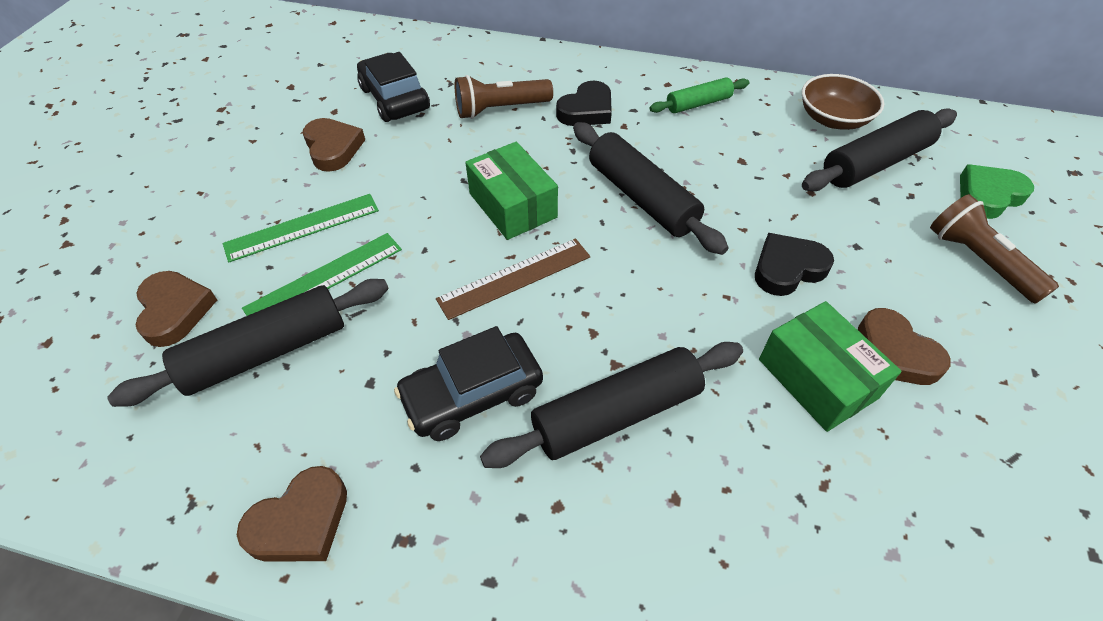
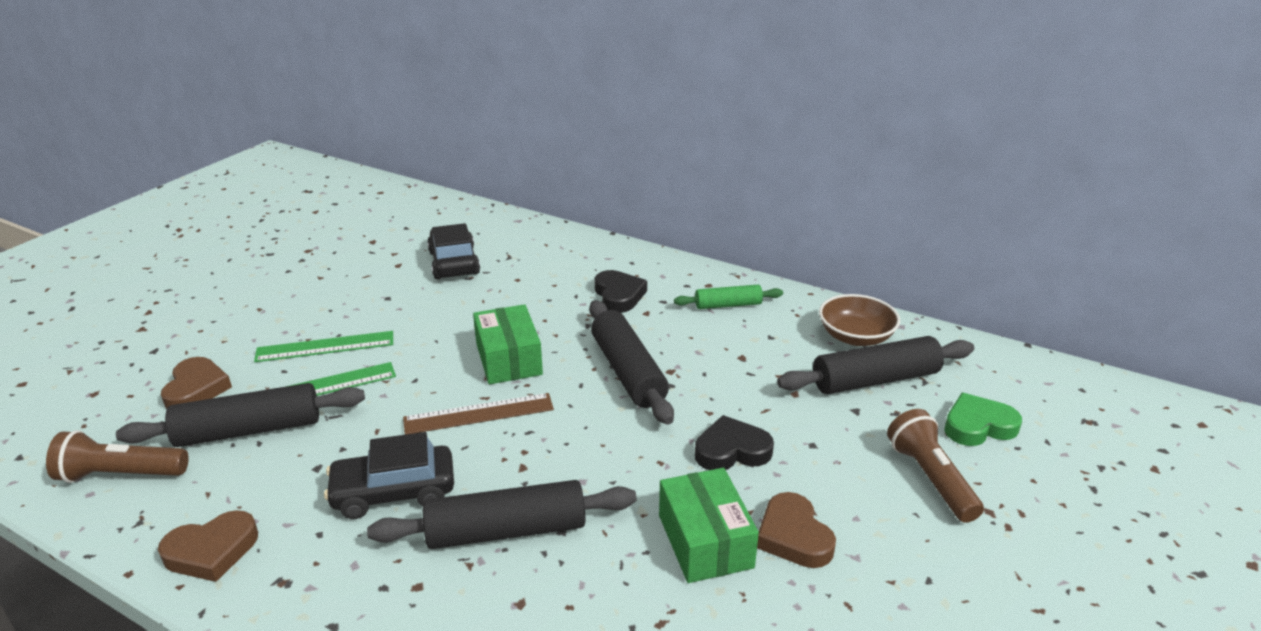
camera: 15 degrees right, 20 degrees down
brown heart [303,118,365,172] -> none
brown flashlight [455,75,553,119] -> brown flashlight moved to [46,430,189,483]
black heart [556,81,612,126] -> black heart turned 75 degrees counterclockwise [594,270,647,313]

